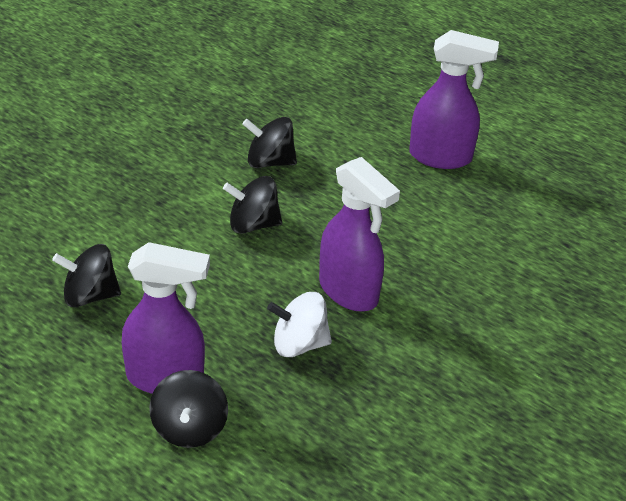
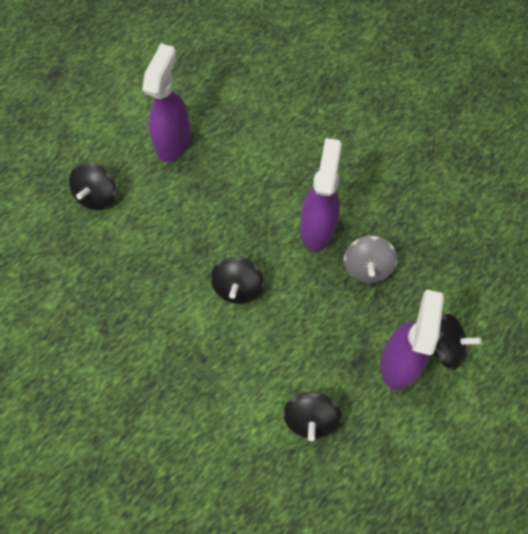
camera: 80 degrees left, 25 degrees up
black spinning top [242,117,297,168] -> black spinning top moved to [69,162,116,210]
white spinning top [267,292,332,357] -> grey spinning top [344,236,398,283]
purple spray bottle [319,157,400,311] -> purple spray bottle turned 45 degrees counterclockwise [300,138,342,251]

